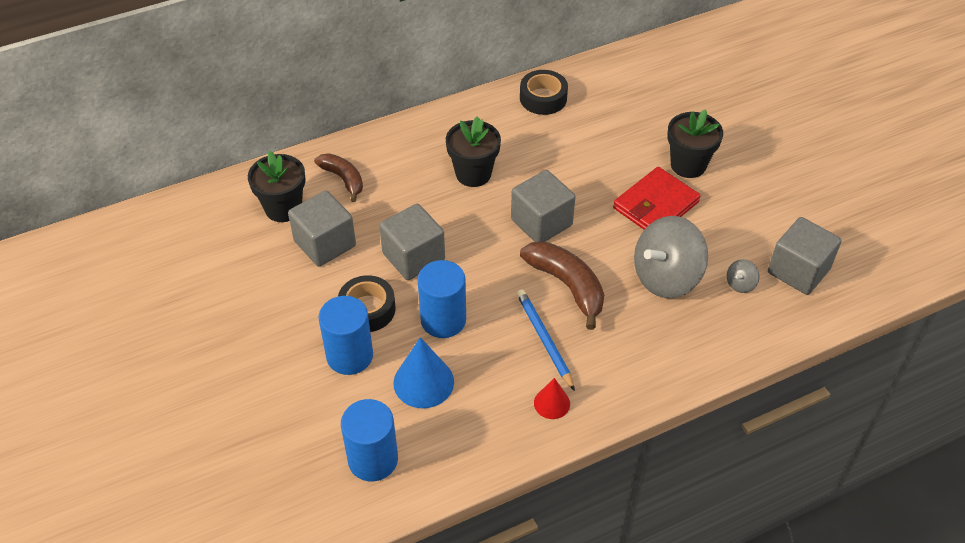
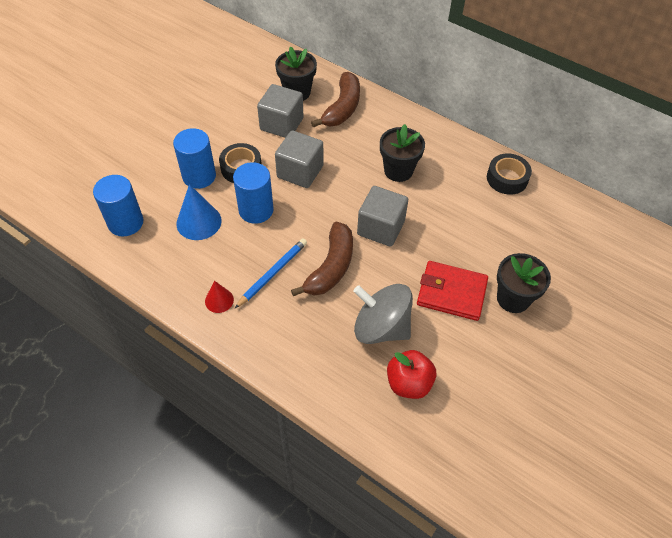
camera: 60 degrees right, 5 degrees up
brown banana [314,153,363,202] -> brown banana [311,72,360,127], size x1.52
grey spinning top [727,259,760,293] -> red apple [387,350,436,399]
grey cube [768,217,842,295] -> none

